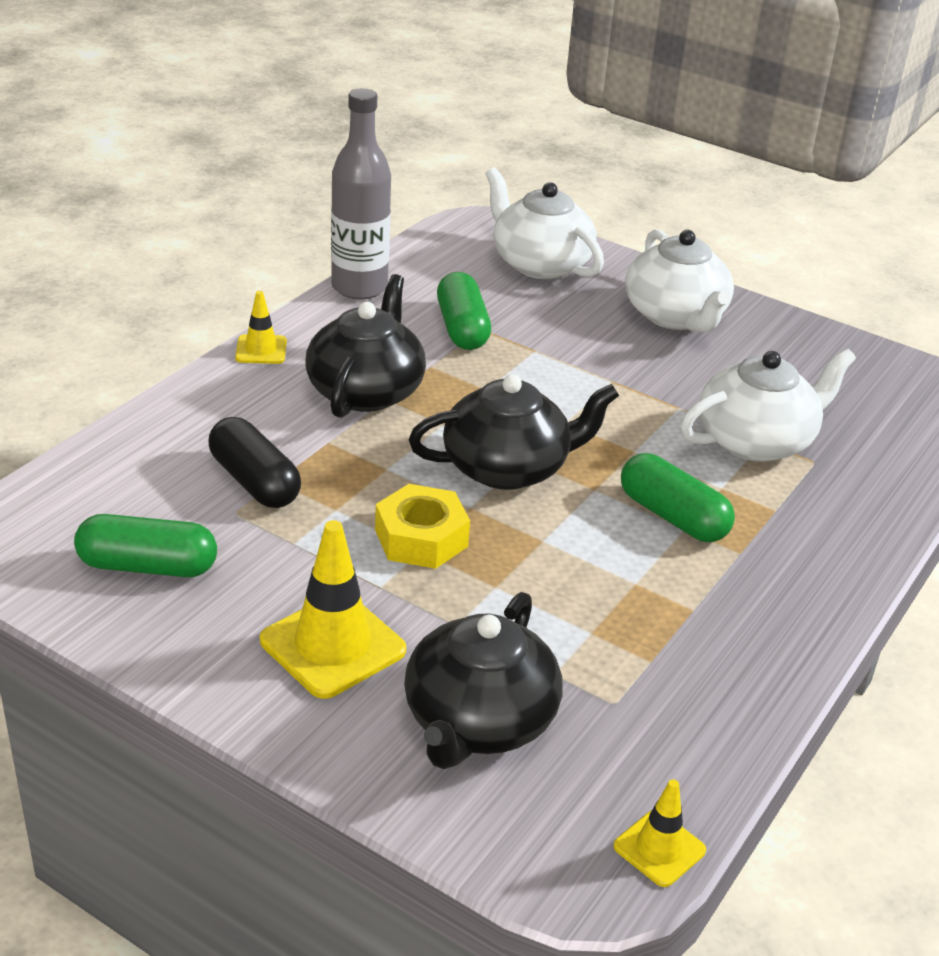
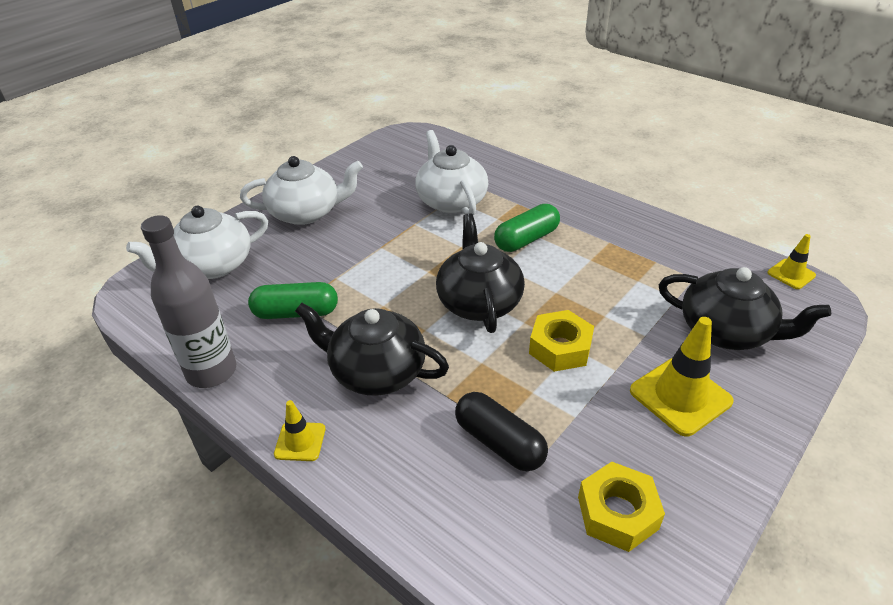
camera: 80 degrees left, 5 degrees up
green capsule [74,514,217,577] -> yellow nut [578,462,665,552]
black capsule [208,417,301,508] -> black capsule turned 75 degrees clockwise [455,392,548,471]

